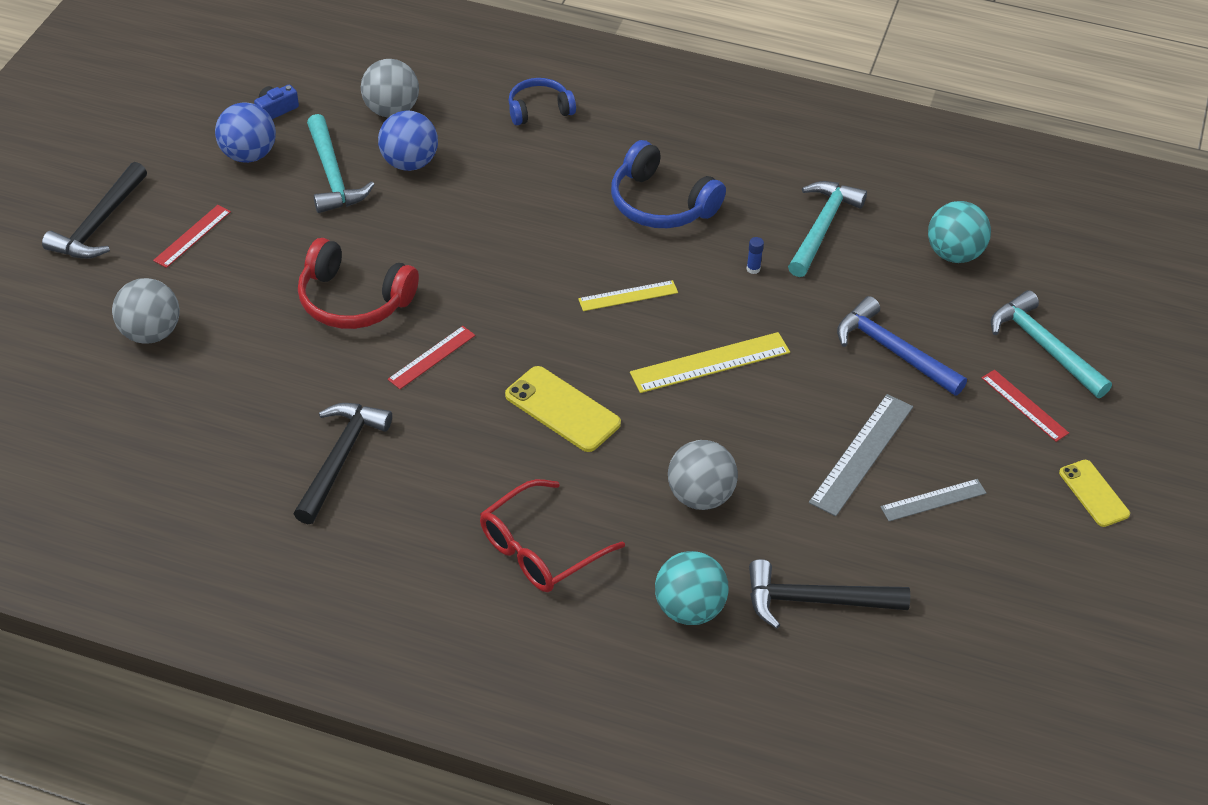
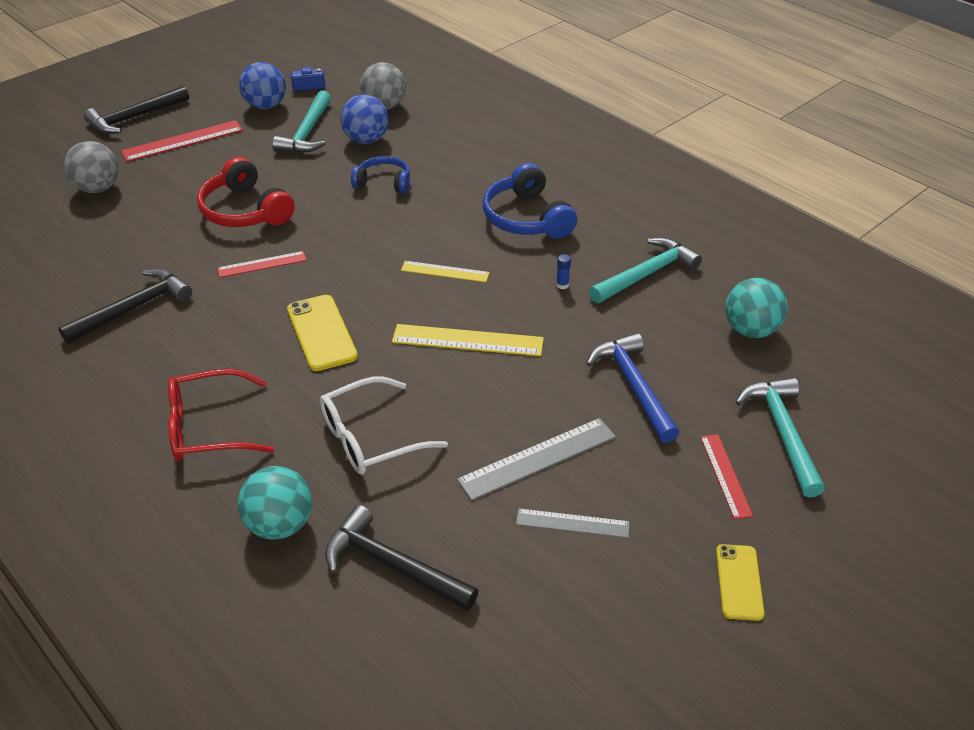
camera: 30 degrees right, 5 degrees down
red ruler [153,205,231,268] -> red ruler [121,120,243,162], size x1.59
blue headphones [508,78,576,125] -> blue headphones moved to [351,156,410,193]
grey ball [668,440,738,510] -> white glasses [320,376,448,475]

